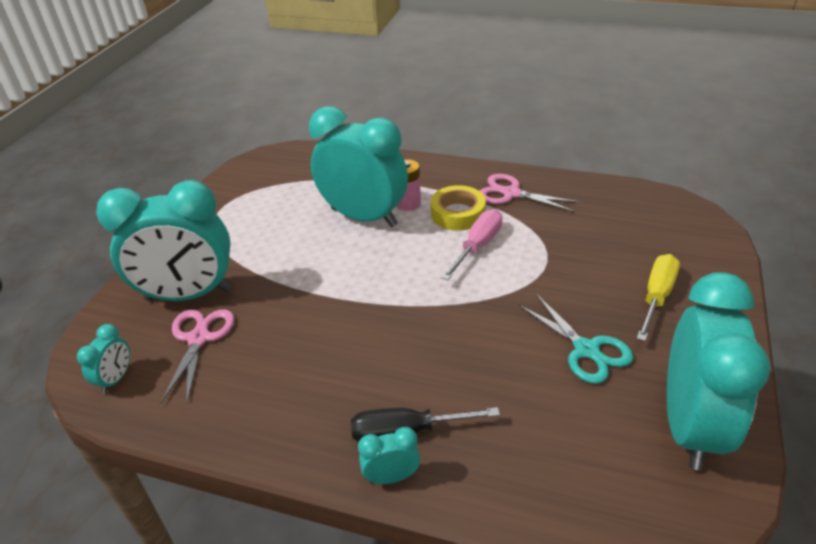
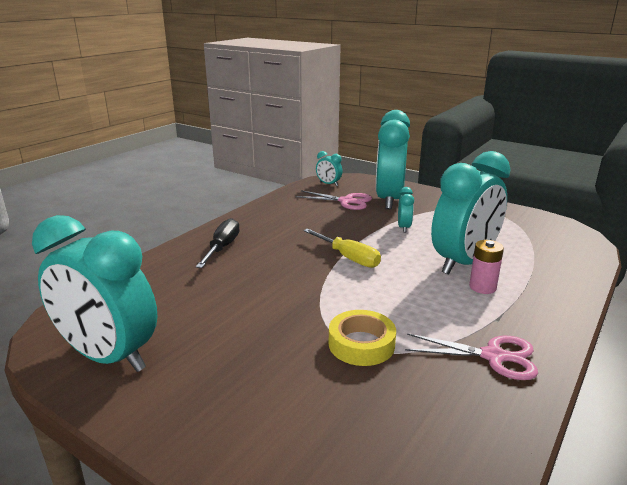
camera: 105 degrees right, 15 degrees down
turquoise clock [358,427,420,484] -> turquoise clock moved to [398,187,414,233]
yellow tape [431,185,486,231] -> yellow tape moved to [329,310,396,366]
pink screwdriver [441,209,503,281] -> none
pink scissors [480,174,580,212] -> pink scissors turned 60 degrees clockwise [405,333,538,380]
turquoise scissors [518,294,633,384] -> none
yellow screwdriver [637,254,680,341] -> yellow screwdriver moved to [303,228,381,268]

